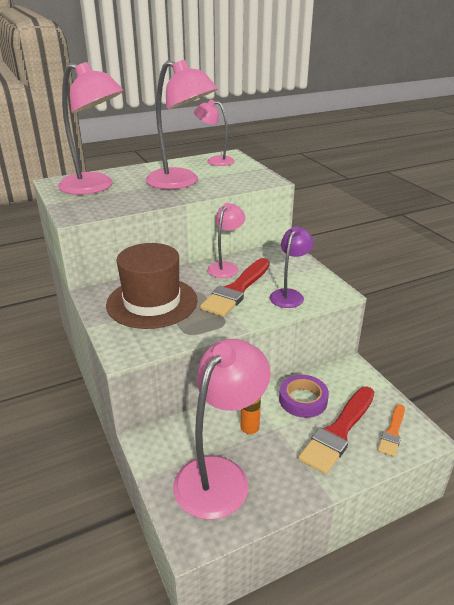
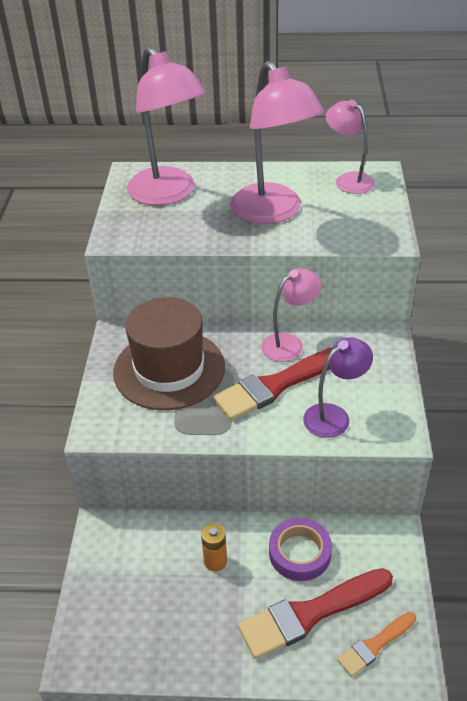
camera: 30 degrees right, 10 degrees up
pink lamp [173,339,271,520] -> none

